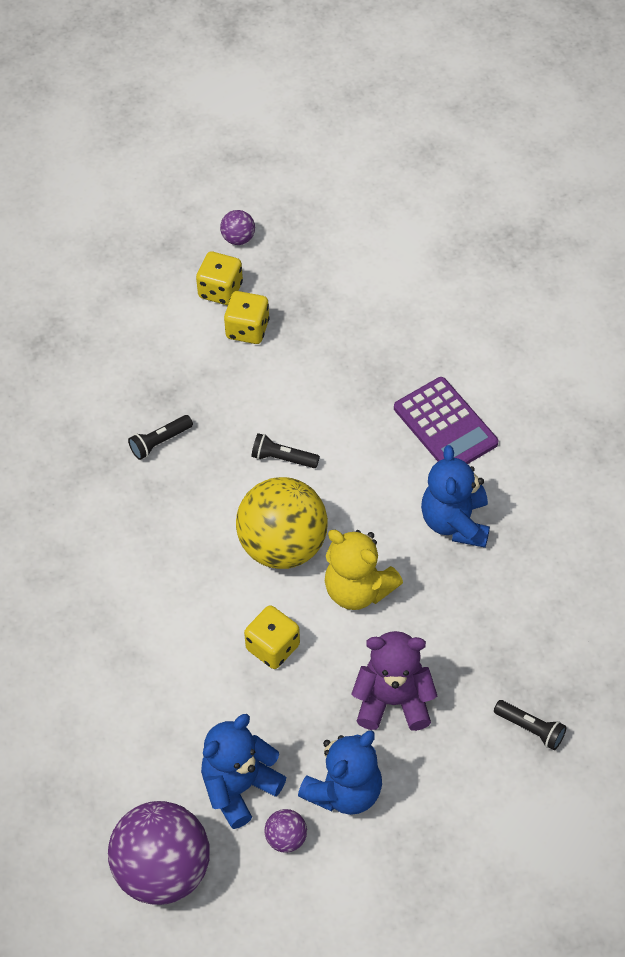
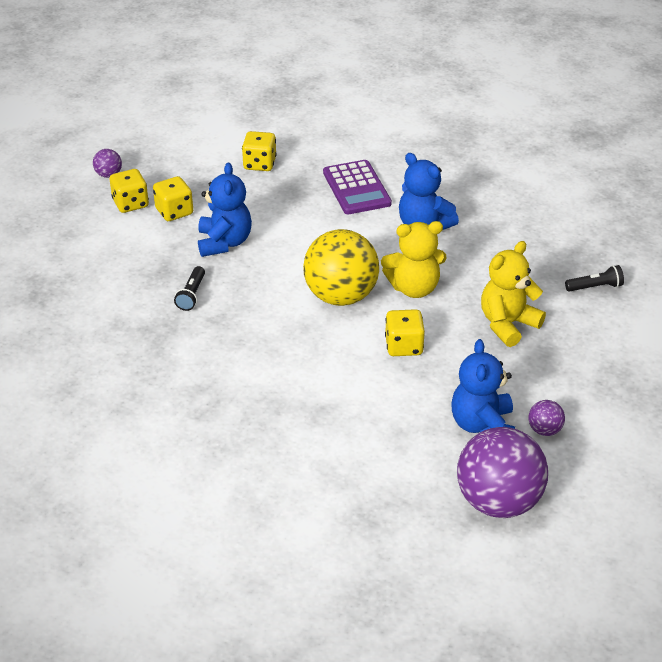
camera: 45 degrees left, 15 degrees down
black flashlight [251,433,320,468] -> none
blue teddy bear [298,730,382,815] -> blue teddy bear moved to [198,163,252,257]
purple teddy bear [352,631,437,731] -> yellow teddy bear [481,241,546,347]
purple calculator [394,377,498,464] -> purple calculator turned 60 degrees clockwise [323,160,392,214]
none -> yellow dice [242,131,277,171]

